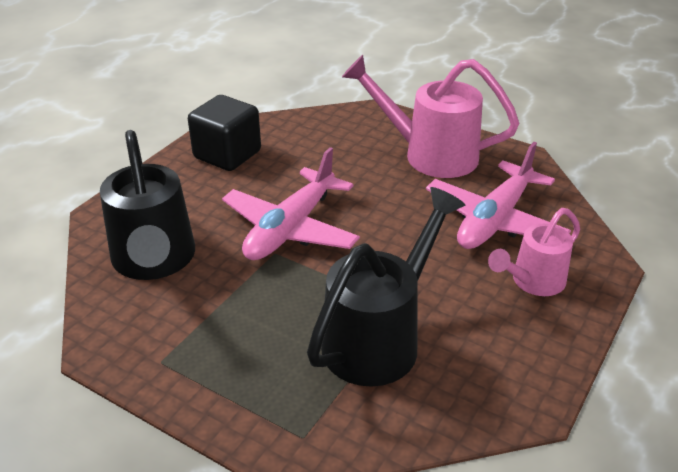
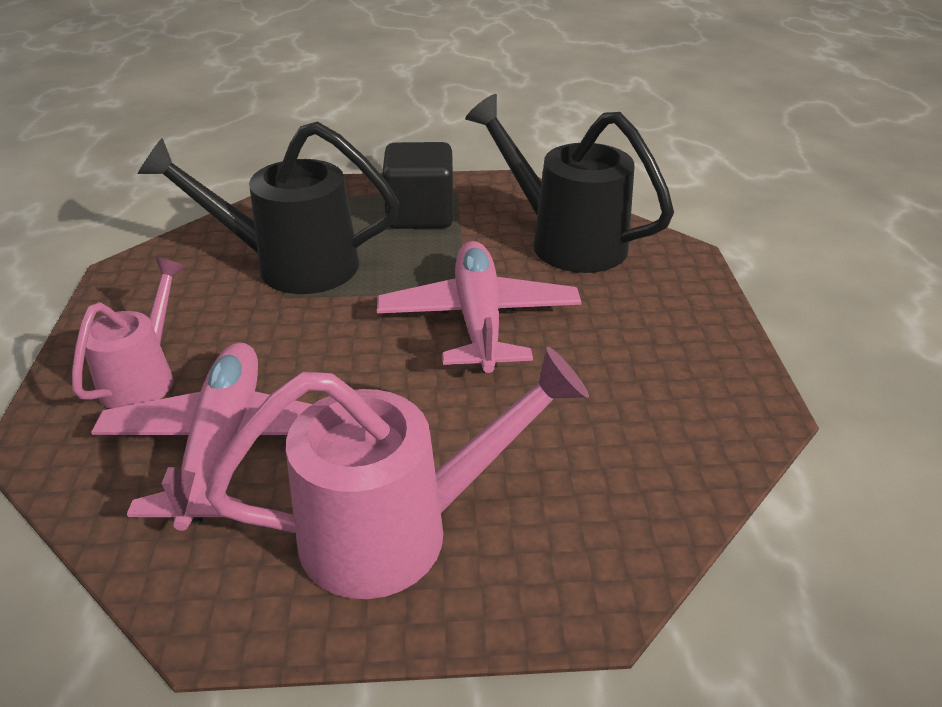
camera: 145 degrees right, 0 degrees up
black cube [188,95,261,171] -> black cube moved to [382,142,453,229]
black watering can [307,187,465,387] -> black watering can turned 90 degrees clockwise [138,121,399,294]

